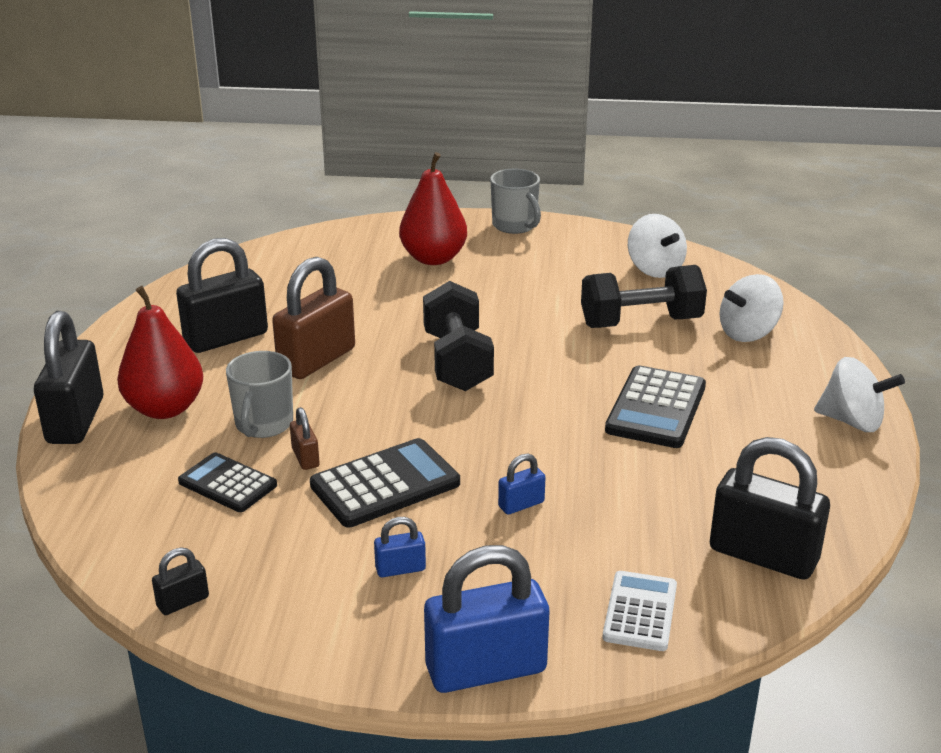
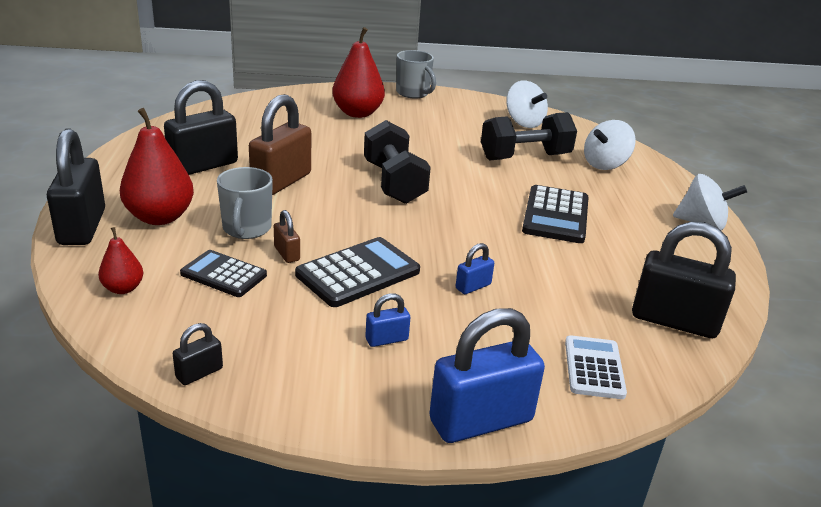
camera: 10 degrees left, 0 degrees up
none -> red pear [98,227,143,294]

